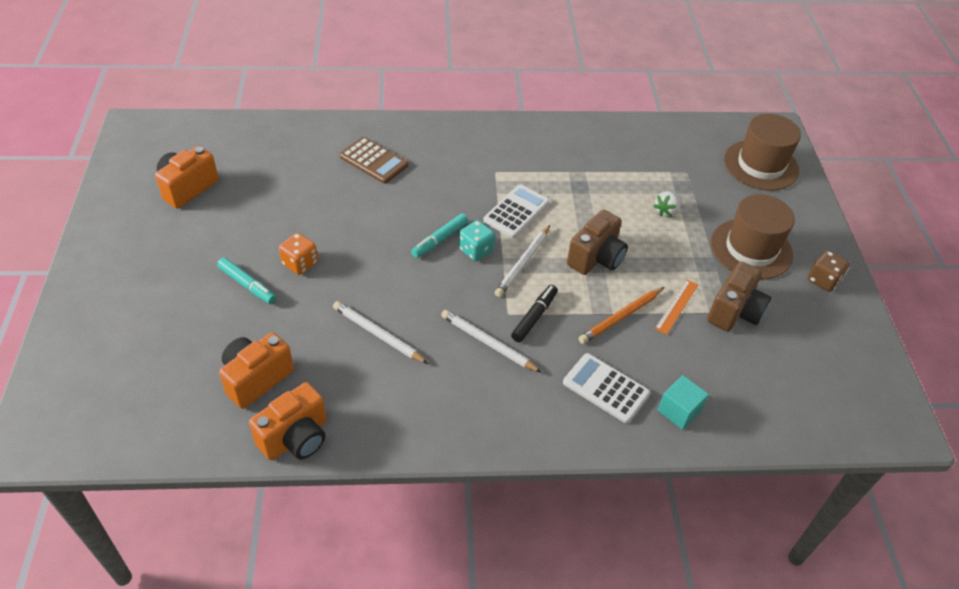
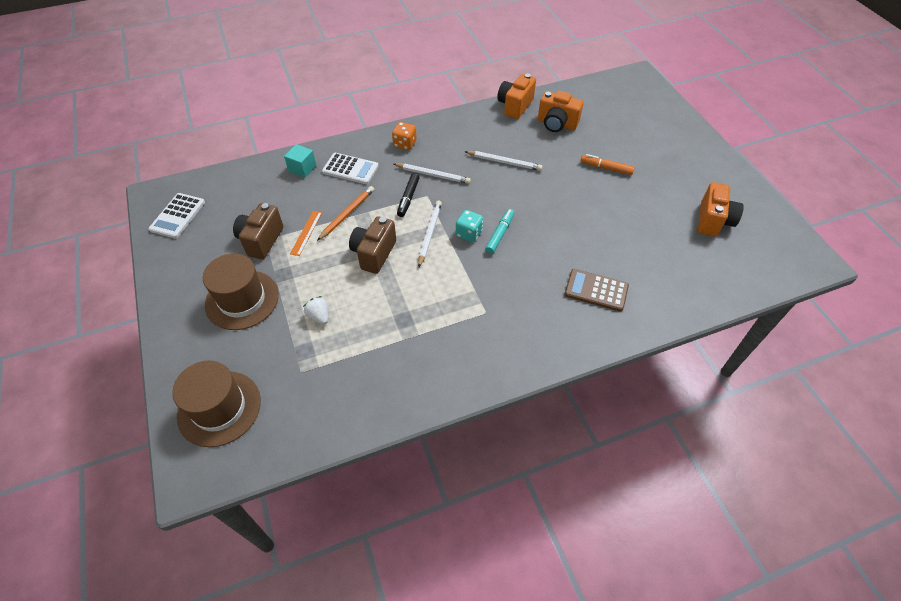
camera: 165 degrees right, 5 degrees up
turquoise marker [217,257,276,304] -> orange marker [580,154,635,175]
orange camera [219,333,294,409] -> orange camera turned 90 degrees clockwise [538,91,583,132]
orange dice [279,233,318,275] -> orange dice moved to [392,122,417,150]
white calculator [483,184,550,238] -> white calculator moved to [149,193,205,238]
white strawberry [653,191,681,217] -> white strawberry turned 60 degrees counterclockwise [303,296,328,324]
brown dice [808,250,850,292] -> none

